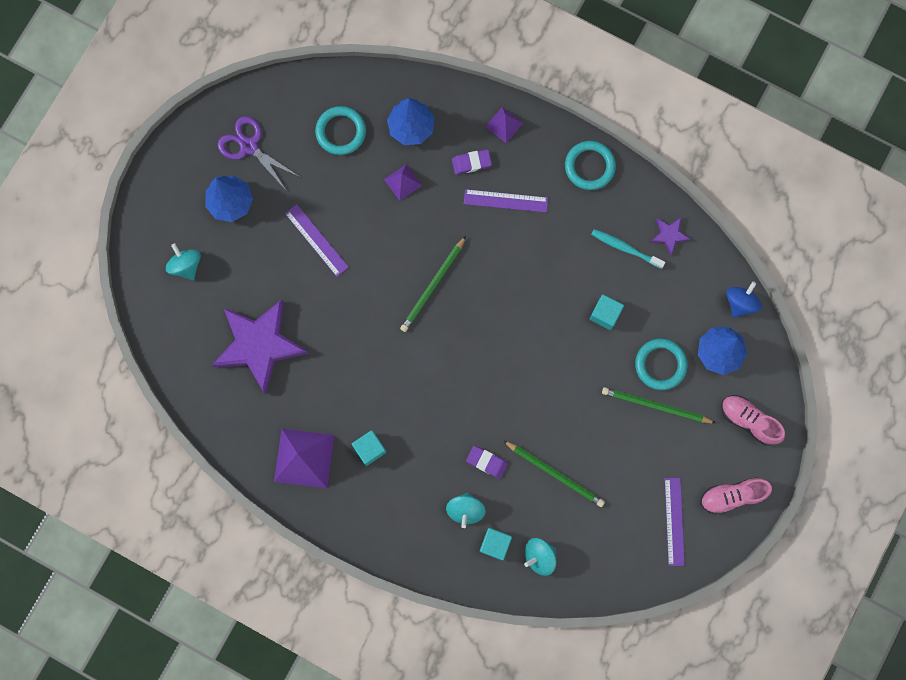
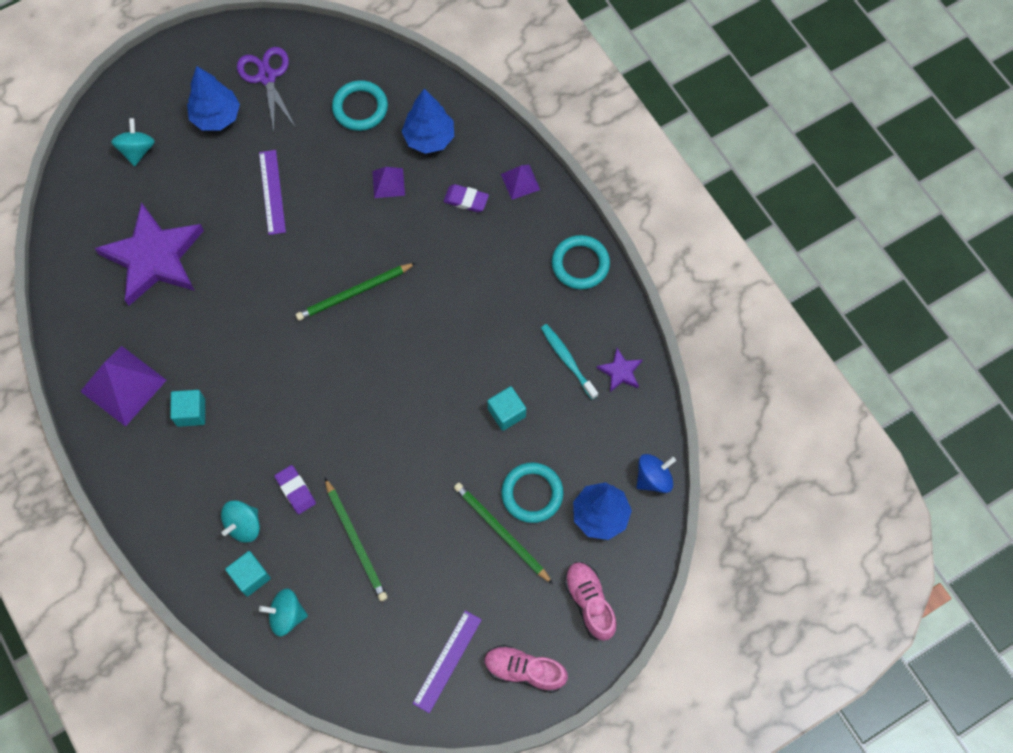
camera: 30 degrees right, 10 degrees down
purple ruler [464,189,548,213] -> none

